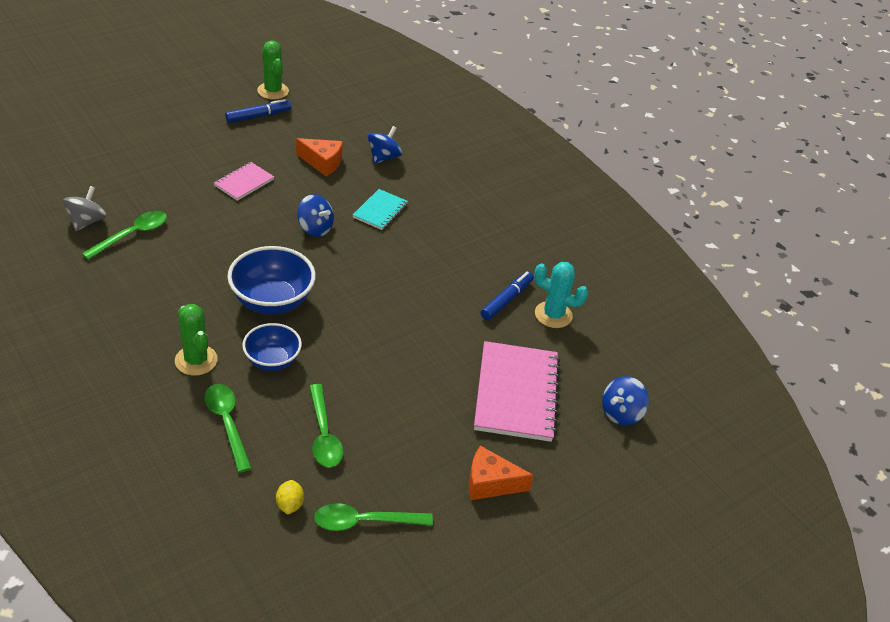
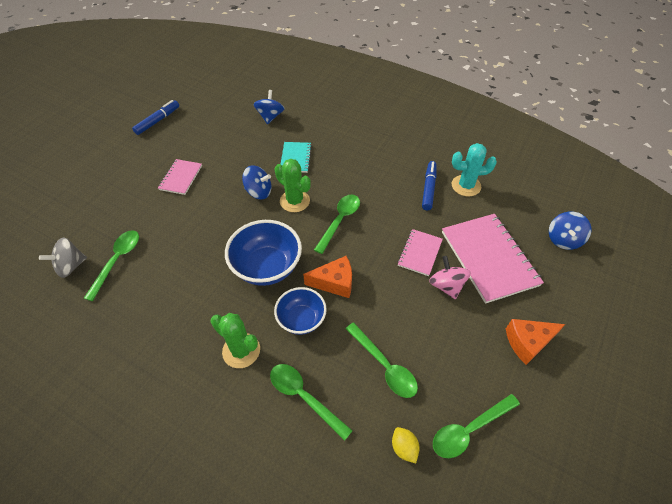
camera: 20 degrees left, 10 degrees up
grey spinning top [63,186,107,231] -> grey spinning top turned 120 degrees counterclockwise [39,238,87,278]
green cactus [257,41,289,100] -> green cactus moved to [274,159,311,212]
orange cheese [296,138,343,176] -> orange cheese moved to [303,256,352,298]
none -> green spoon [314,195,360,254]
none -> pink notebook [397,229,443,276]
none -> pink spinning top [429,256,471,299]

